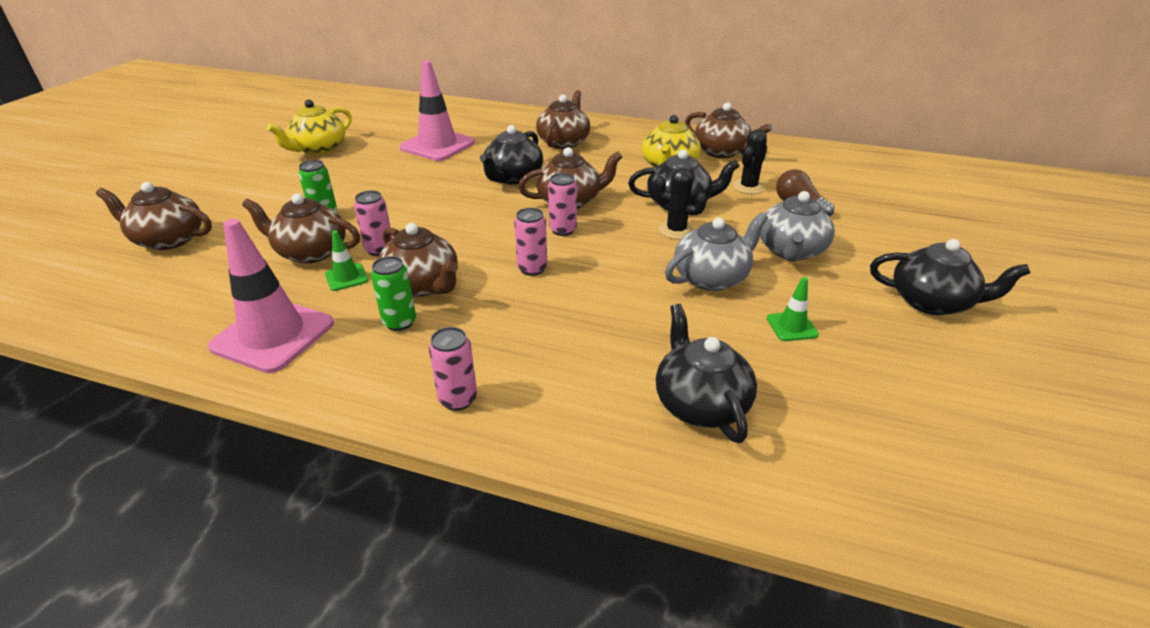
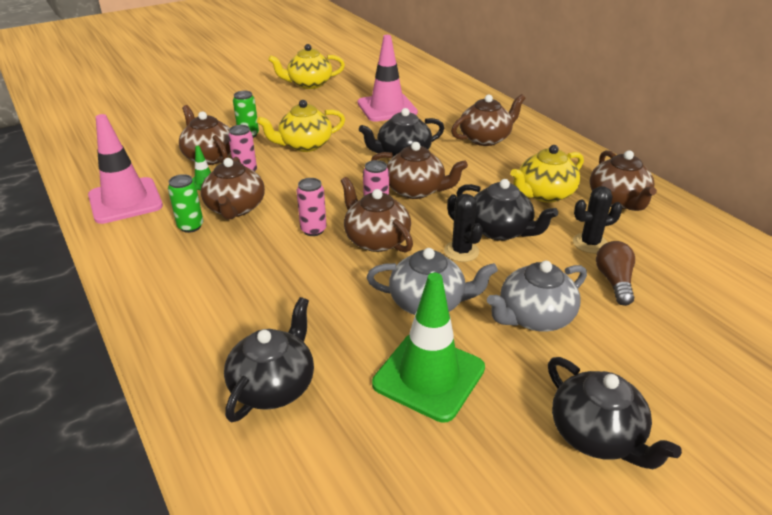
camera: 40 degrees right, 0 degrees up
brown teapot [96,182,212,250] -> brown teapot moved to [341,177,413,253]
pink can [429,327,477,411] -> none
green traffic cone [767,277,819,341] -> green traffic cone [372,273,485,422], size x2.17
none -> yellow teapot [257,100,345,152]

